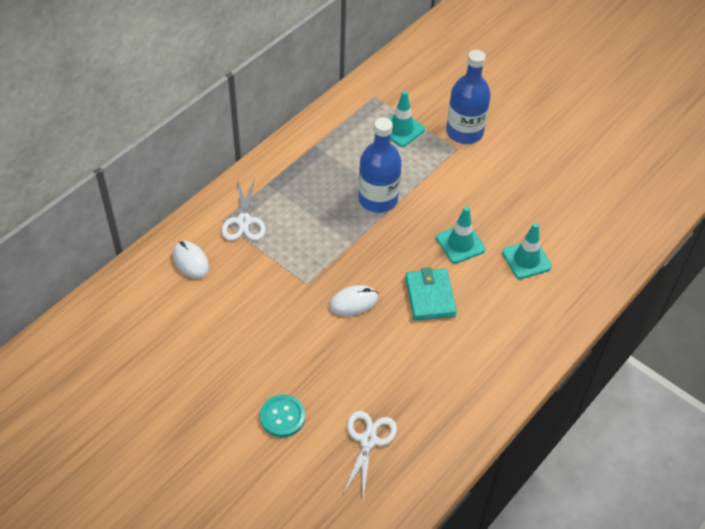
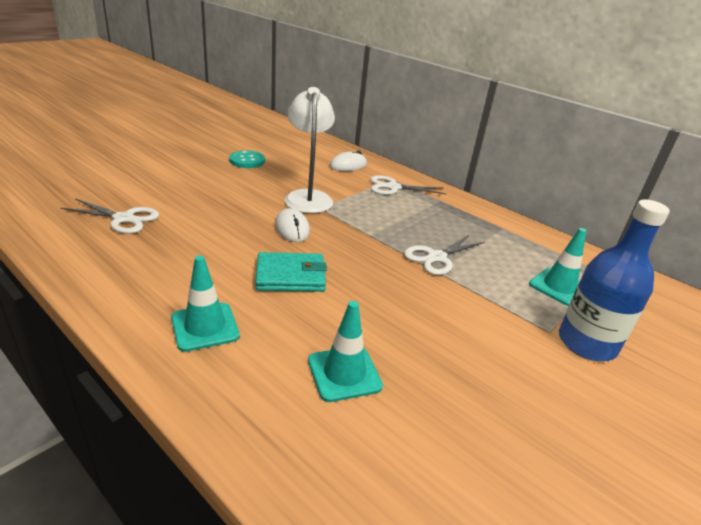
camera: 90 degrees right, 20 degrees down
turquoise button [260,395,305,437] -> turquoise button moved to [229,150,265,168]
blue bottle [358,117,402,213] -> white scissors [404,234,485,275]
turquoise traffic cone [436,207,485,263] -> turquoise traffic cone moved to [171,255,240,352]
none -> white lamp [284,87,335,213]

